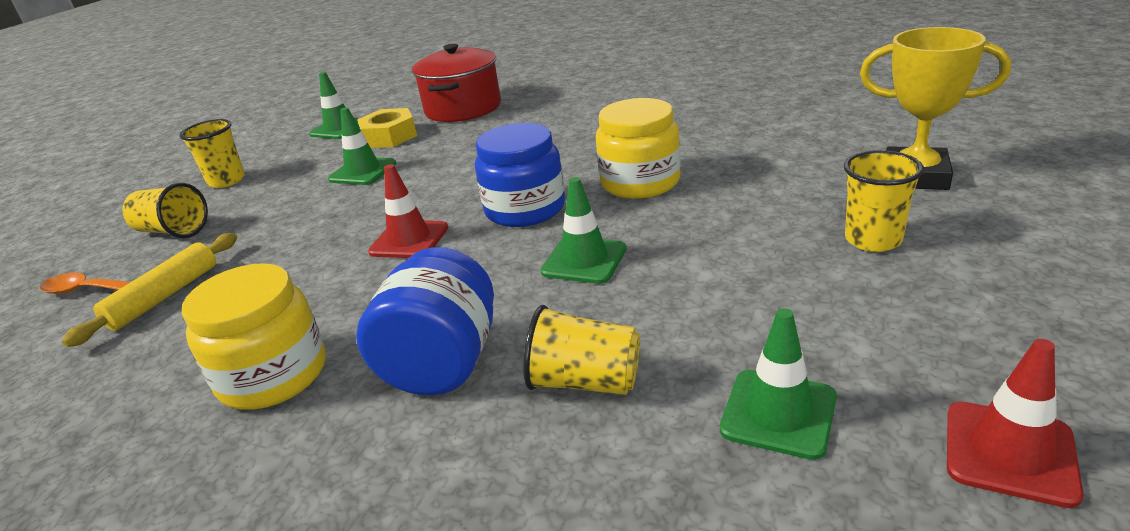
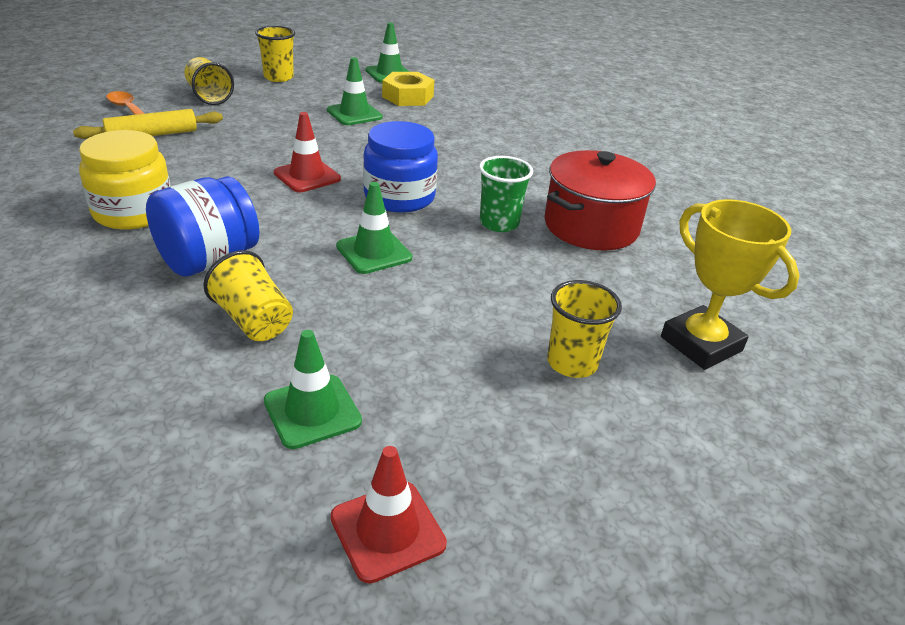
camera: 30 degrees right, 5 degrees up
red pot [412,44,501,122] -> red pot moved to [544,150,656,250]
yellow jar [596,98,681,199] -> green cup [479,156,533,232]

